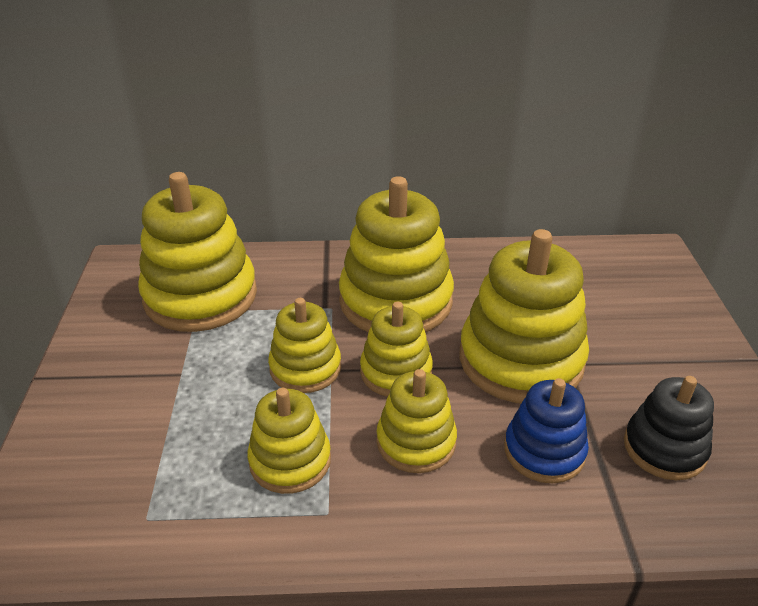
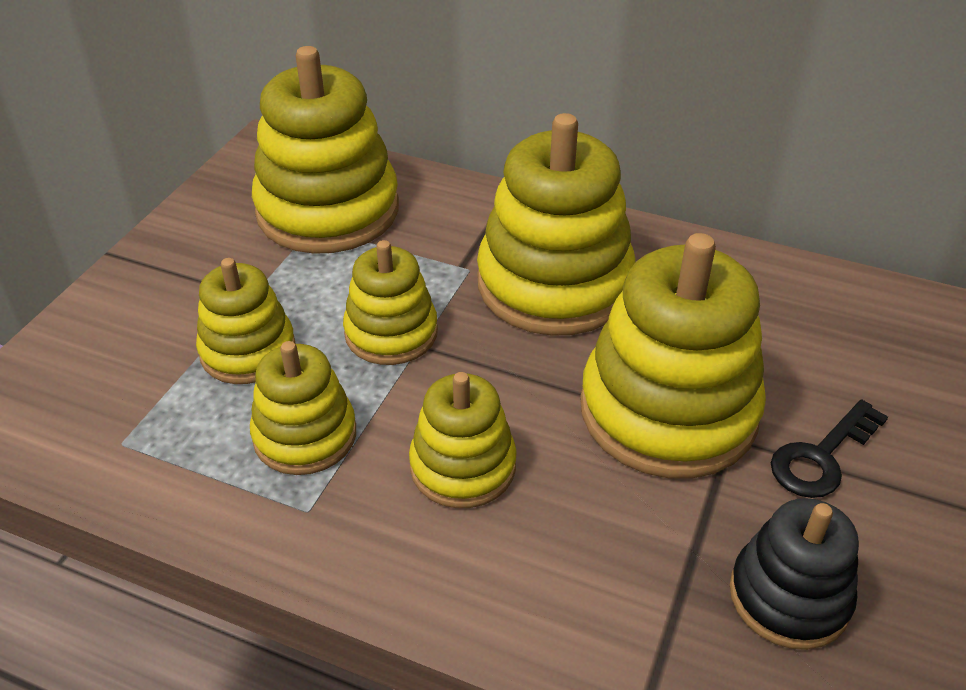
camera: 25 degrees right, 5 degrees up
yellow stacking toy [360,302,433,397] -> yellow stacking toy moved to [196,258,296,384]
blue stacking toy [504,378,589,484] -> none
none -> black key [771,399,888,498]

